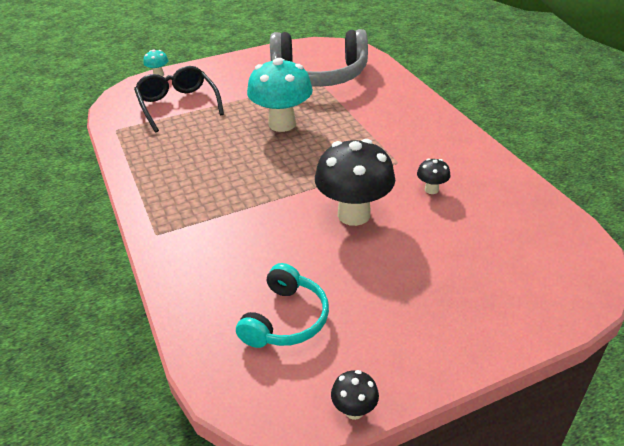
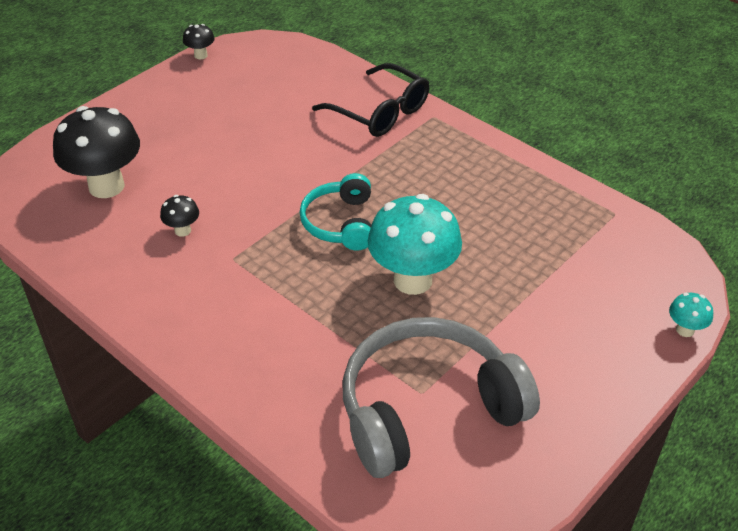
camera: 155 degrees right, 5 degrees up
black glasses [134,66,224,132] -> black glasses moved to [312,63,429,137]
turquoise headphones [236,263,329,348] -> turquoise headphones moved to [299,173,371,251]
black mushroom [315,139,395,226] -> black mushroom moved to [53,106,140,198]

